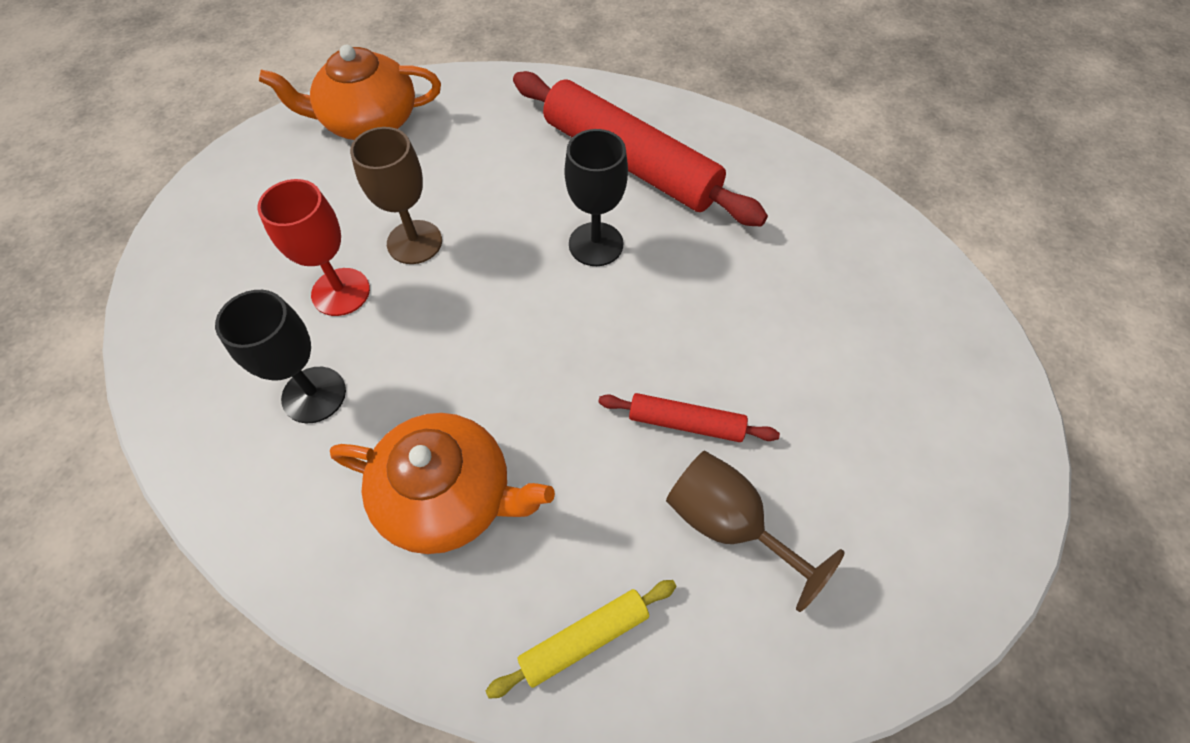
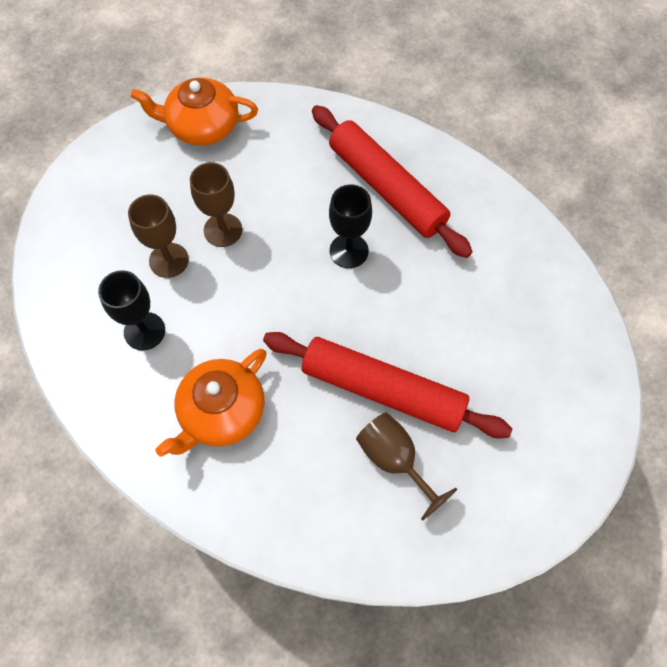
camera: 10 degrees right, 5 degrees up
red goblet [257,179,370,316] -> brown goblet [128,195,189,278]
orange teapot [330,413,555,554] -> orange teapot turned 105 degrees clockwise [155,349,267,457]
yellow rolling pin [486,580,677,699] -> none
red rolling pin [598,393,780,442] -> red rolling pin [263,332,512,438], size x2.15

